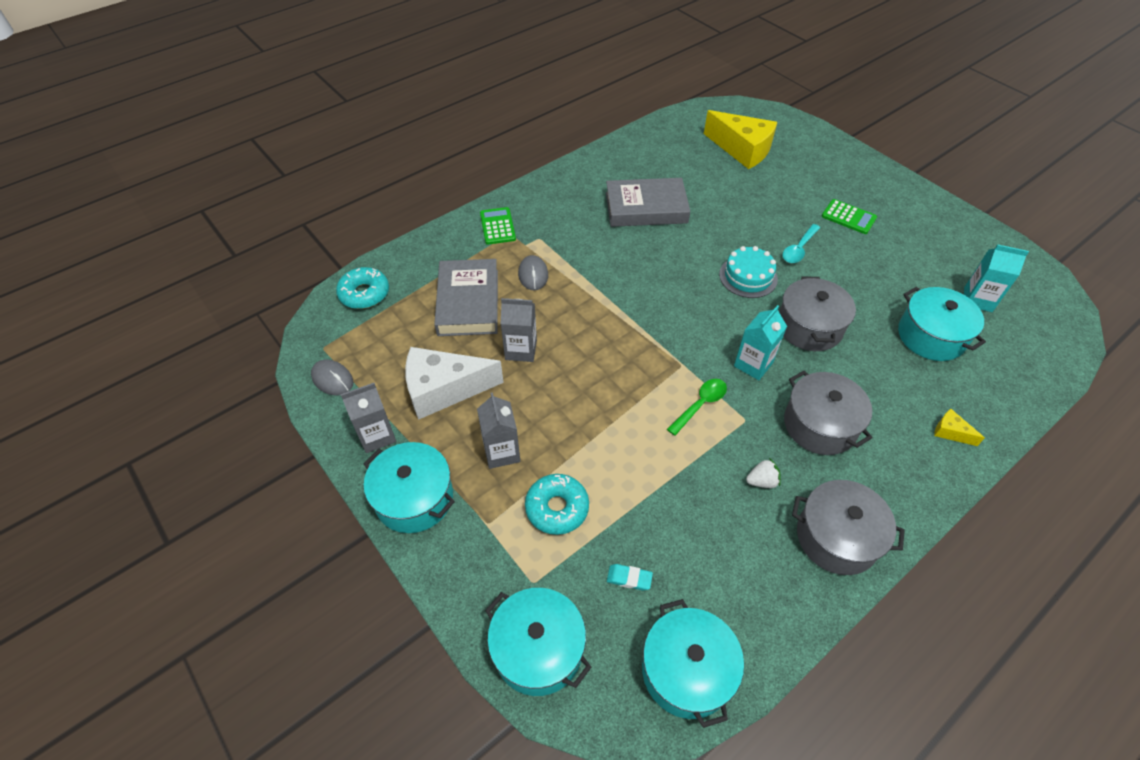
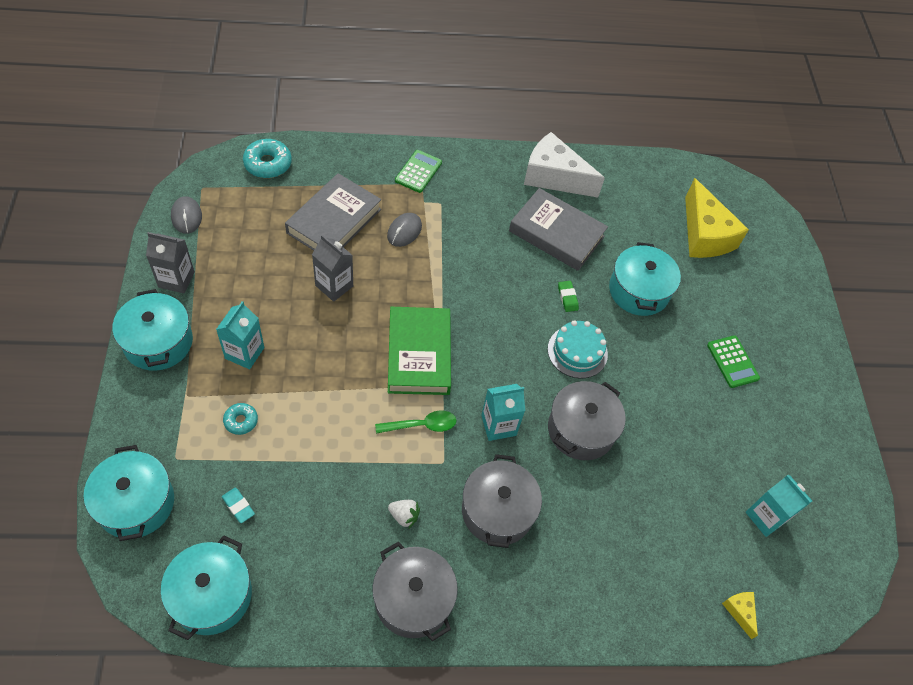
camera: 30 degrees right, 5 degrees up
white cheese [405,347,504,420] -> white cheese moved to [524,132,605,198]
grey carton [477,392,520,469] -> turquoise carton [216,301,264,369]
turquoise donut [525,474,589,535] -> turquoise donut [223,403,258,435], size x0.59
turquoise spoon [783,224,820,263] -> none
turquoise pot [898,287,986,361] -> turquoise pot moved to [609,242,681,316]
yellow cheese [934,409,985,446] -> yellow cheese moved to [722,592,758,639]
none -> green book [388,307,451,395]
none -> green eraser [558,281,579,312]

